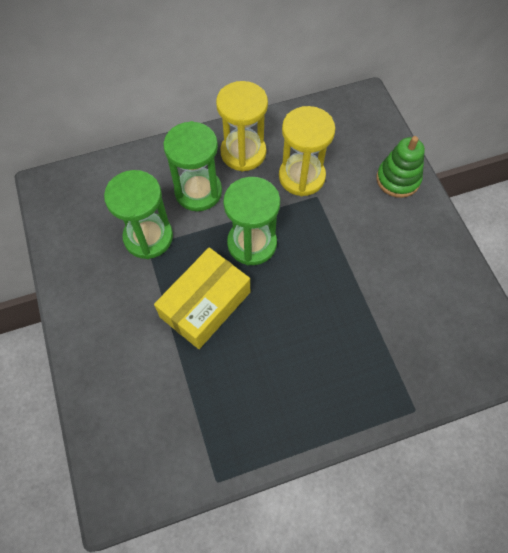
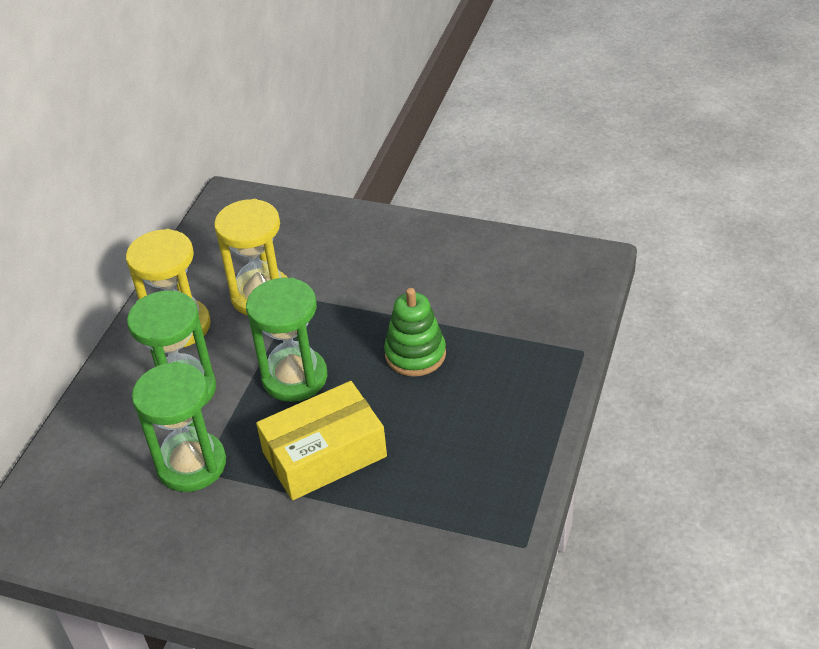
camera: 50 degrees left, 20 degrees down
yellow box [154,247,250,349] -> yellow box turned 75 degrees clockwise [256,381,387,500]
green stacking toy [377,136,425,198] -> green stacking toy moved to [384,288,446,377]

